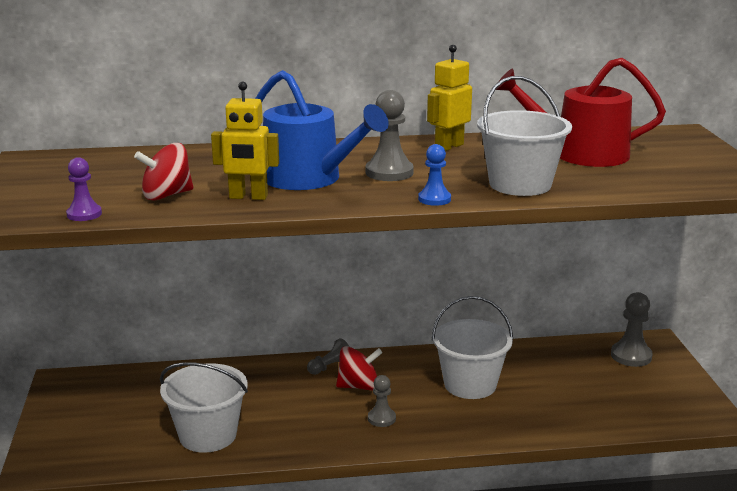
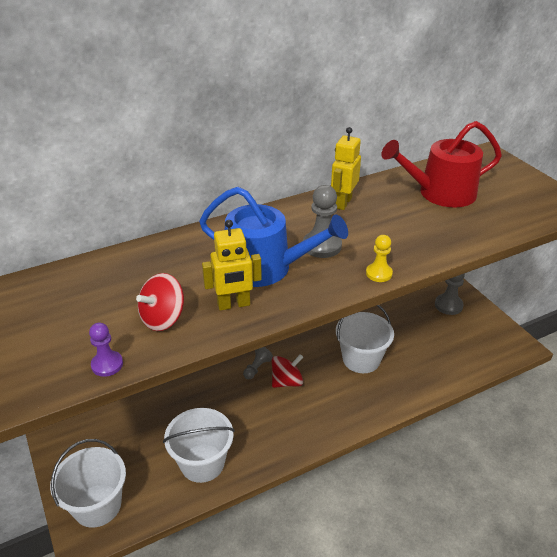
camera: 20 degrees left, 15 degrees up
grey pawn [368,375,396,427] -> none
blue pawn [418,144,451,206] -> yellow pawn [366,235,393,282]
white bucket [477,76,572,196] -> white bucket moved to [50,439,126,528]

